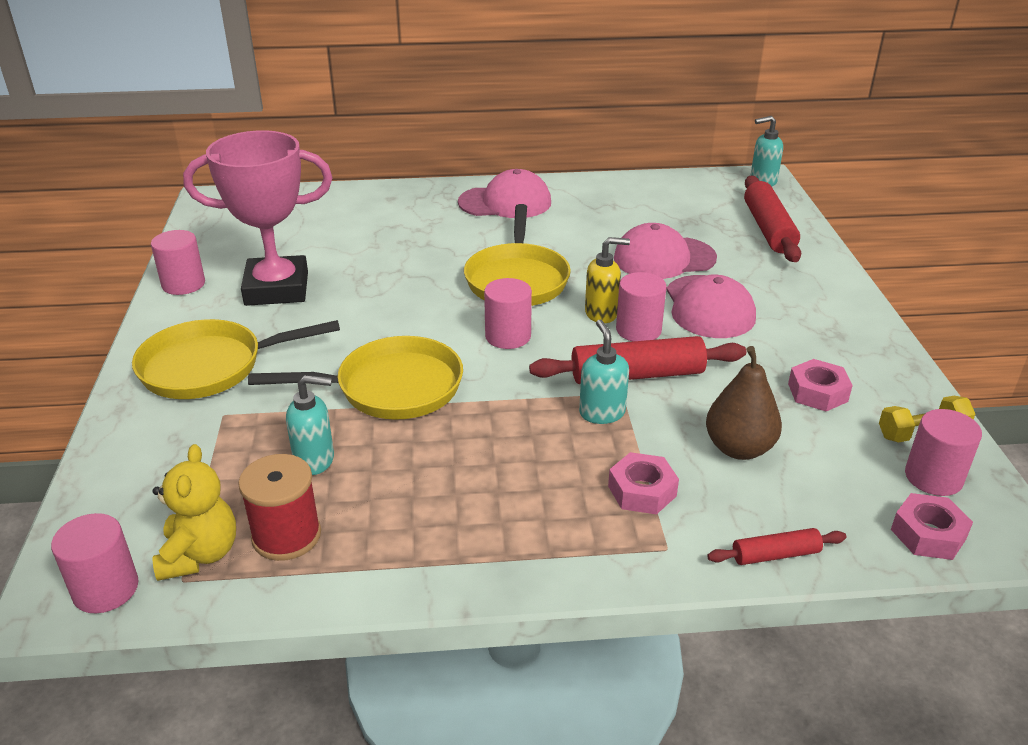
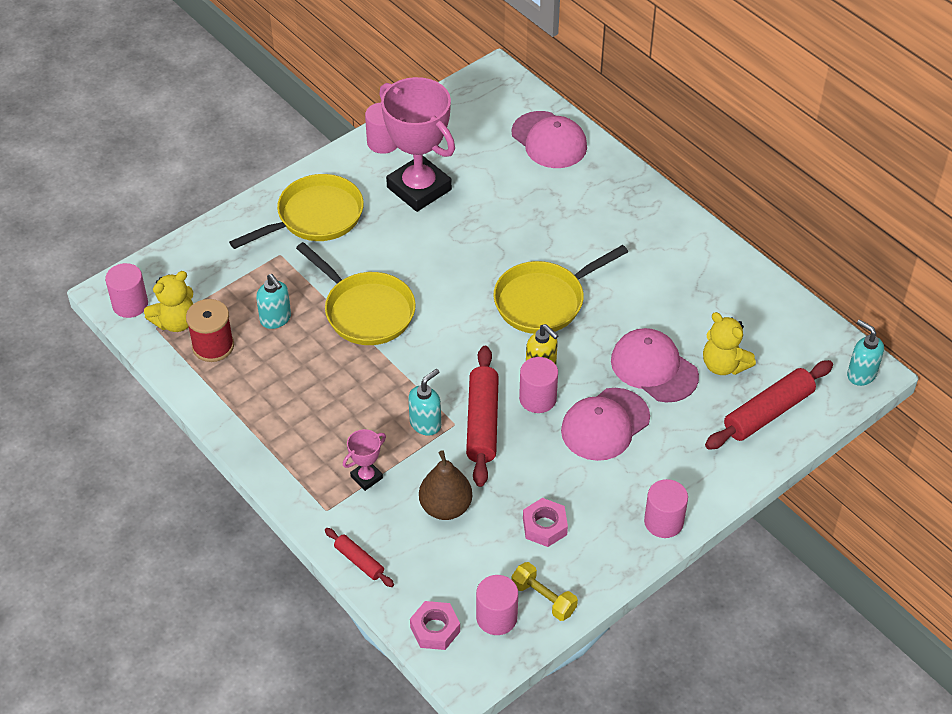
camera: 55 degrees right, 15 degrees up
yellow pan [132,319,340,399] -> yellow pan turned 105 degrees clockwise [229,174,364,249]
pink cap [458,169,551,218] -> pink cap moved to [512,111,587,168]
pink cylinder [484,278,532,349] -> pink cylinder moved to [644,479,688,538]
red rolling pin [529,336,746,384] -> red rolling pin turned 45 degrees clockwise [466,346,499,487]
pink nut [608,452,679,514] -> pink trophy [343,429,386,491]
none -> yellow teddy bear [703,312,756,375]

